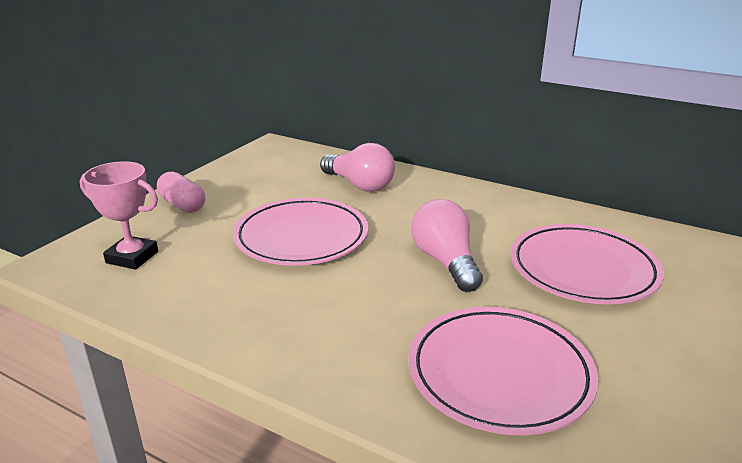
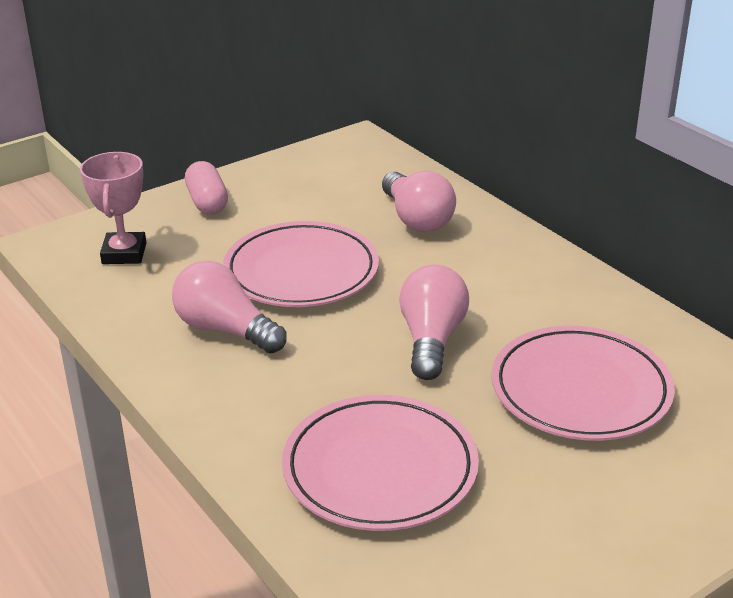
camera: 25 degrees right, 5 degrees up
pink trophy [80,161,158,270] -> pink trophy turned 45 degrees clockwise [80,152,146,264]
none -> pink light bulb [172,261,287,353]

